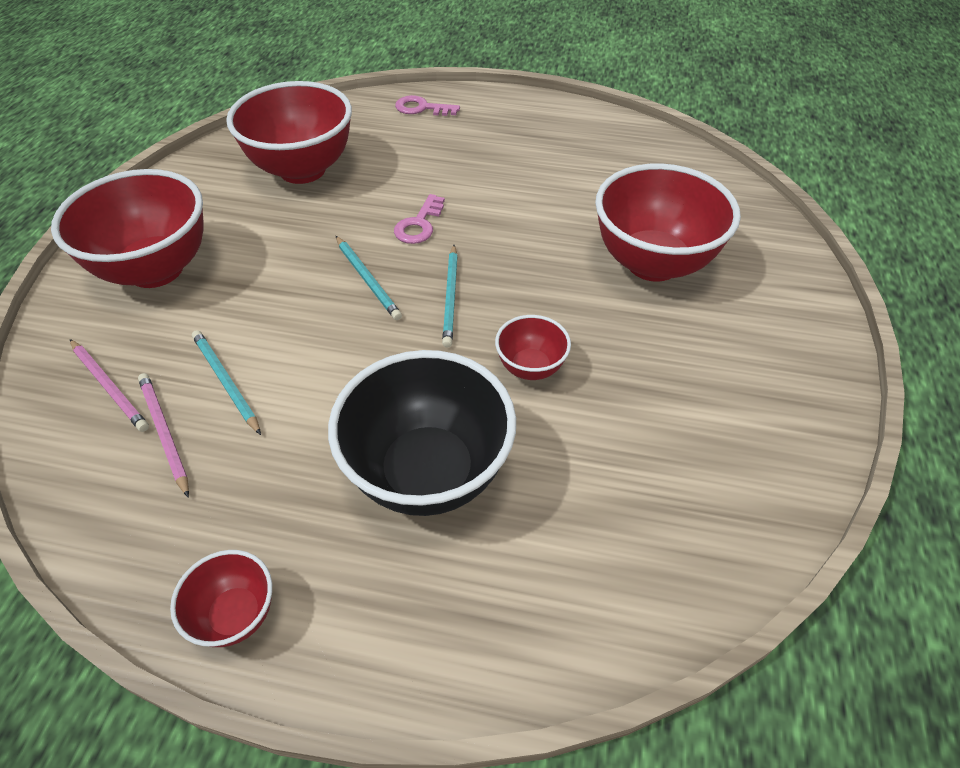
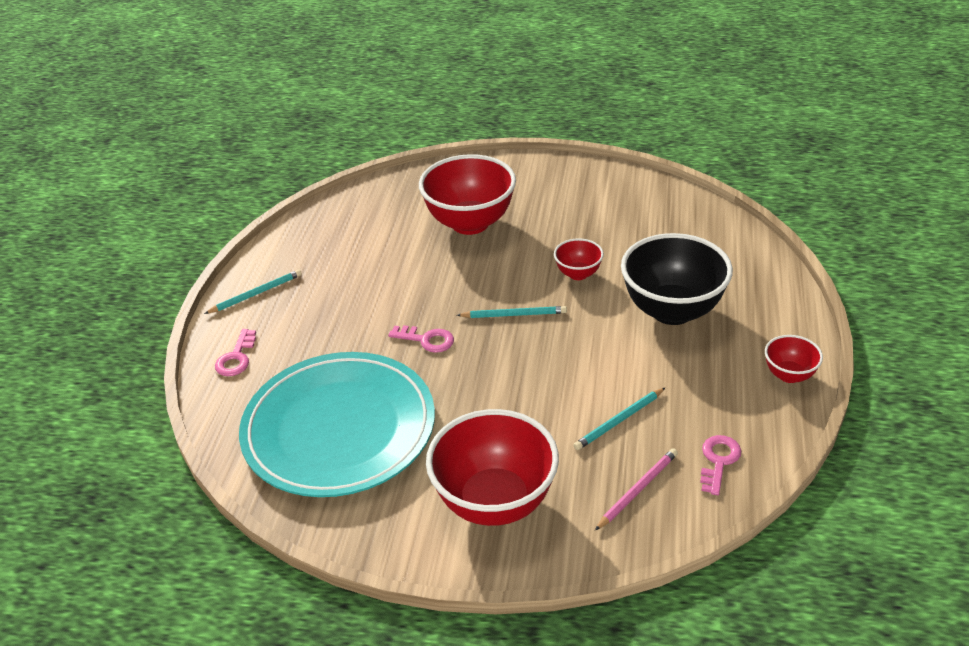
camera: 90 degrees left, 10 degrees down
pink pencil [138,373,189,498] -> none
red bowl [226,81,352,184] -> turquoise plate [239,352,435,497]
turquoise pencil [336,236,402,320] -> turquoise pencil moved to [204,269,302,314]
none -> pink key [700,435,741,495]

